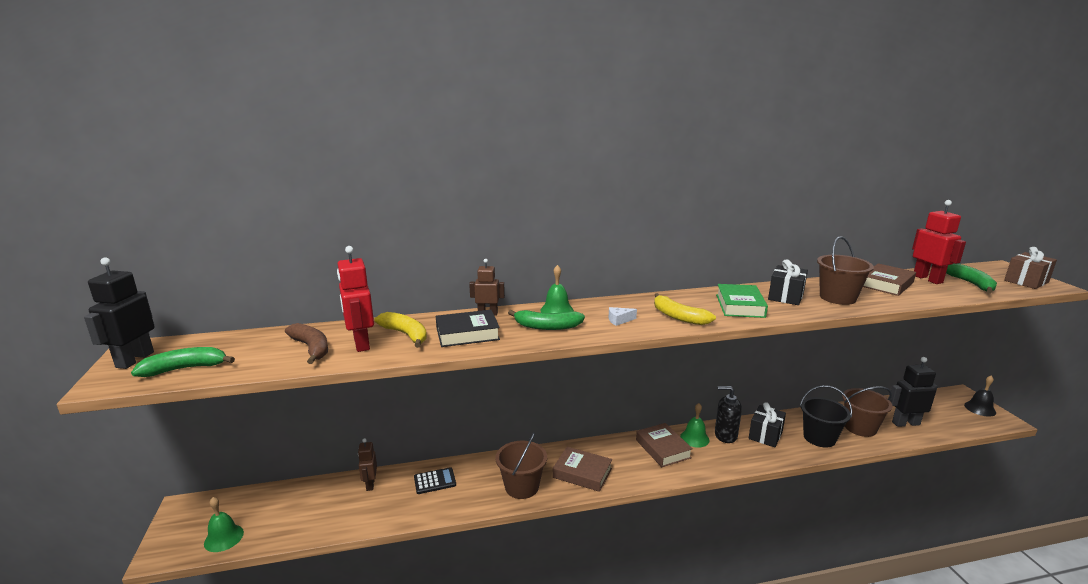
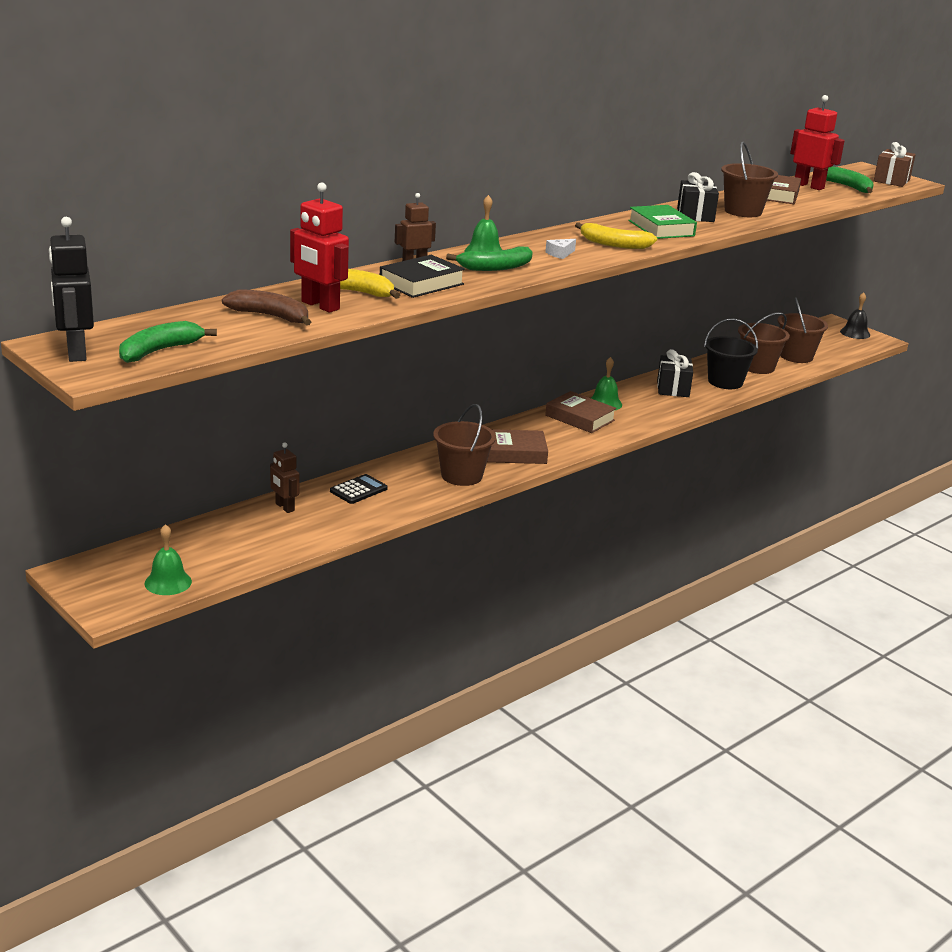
camera: 30 degrees left, 5 degrees up
black soap dispenser [715,386,742,443] -> none
black robot [890,357,938,427] -> brown bucket [777,297,828,363]

